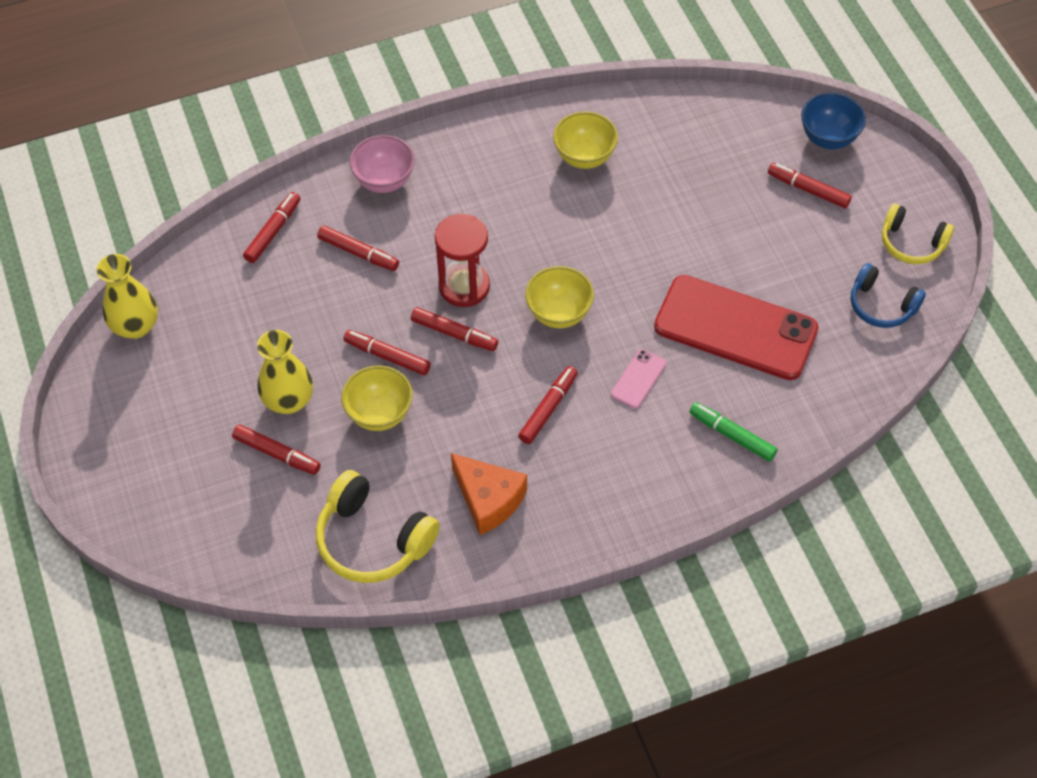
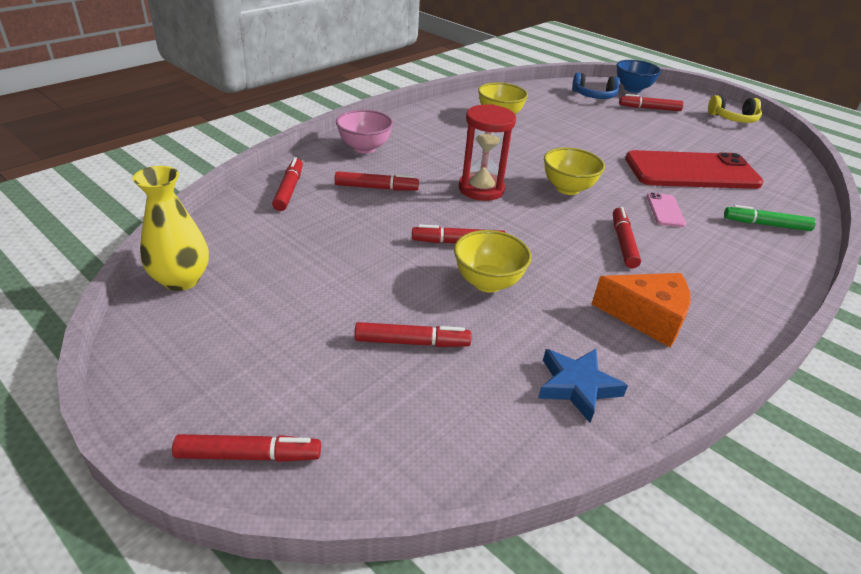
camera: 30 degrees left, 20 degrees down
yellow vase [257,330,313,414] -> none
yellow headphones [316,470,440,583] -> blue star [538,349,628,423]
red marker [411,307,498,351] -> red marker moved to [172,434,321,462]
blue headphones [851,263,926,328] -> blue headphones moved to [572,73,620,99]

